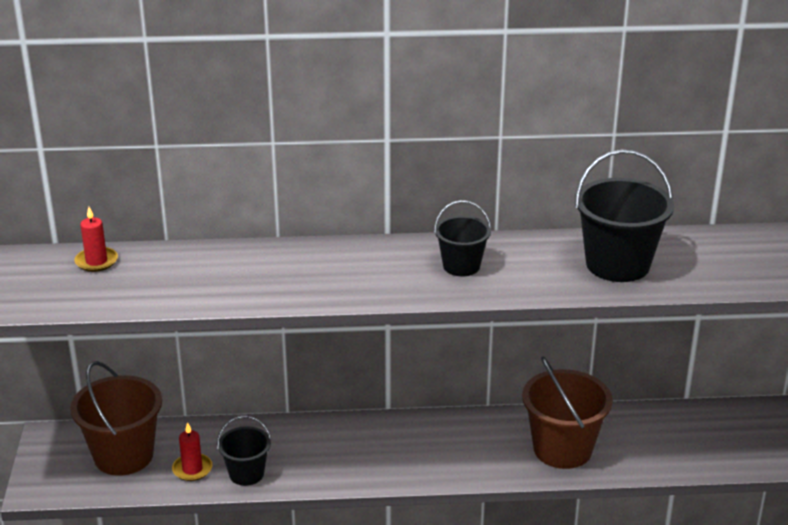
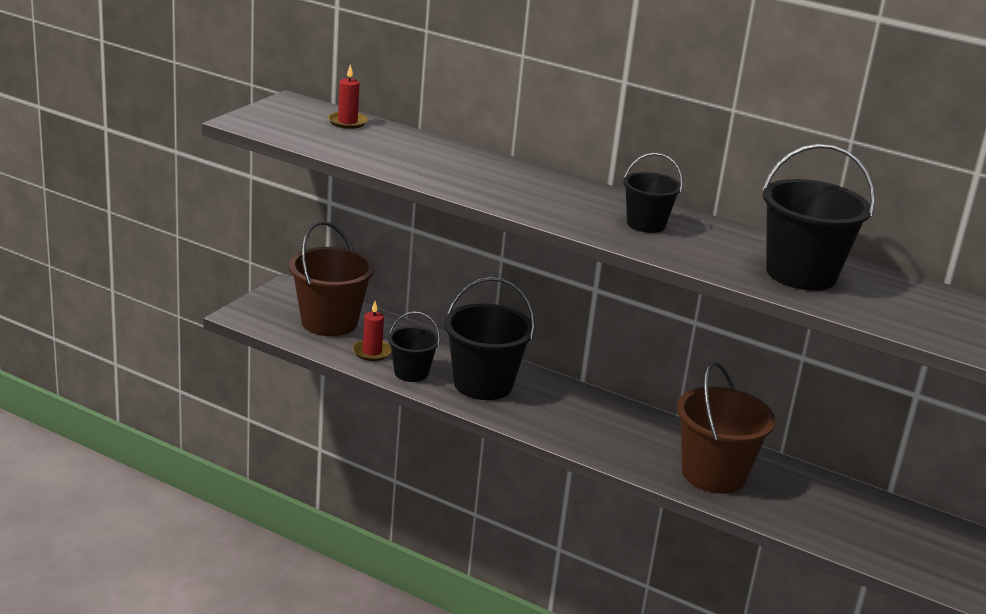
camera: 30 degrees right, 5 degrees down
none -> black bucket [444,277,535,400]

